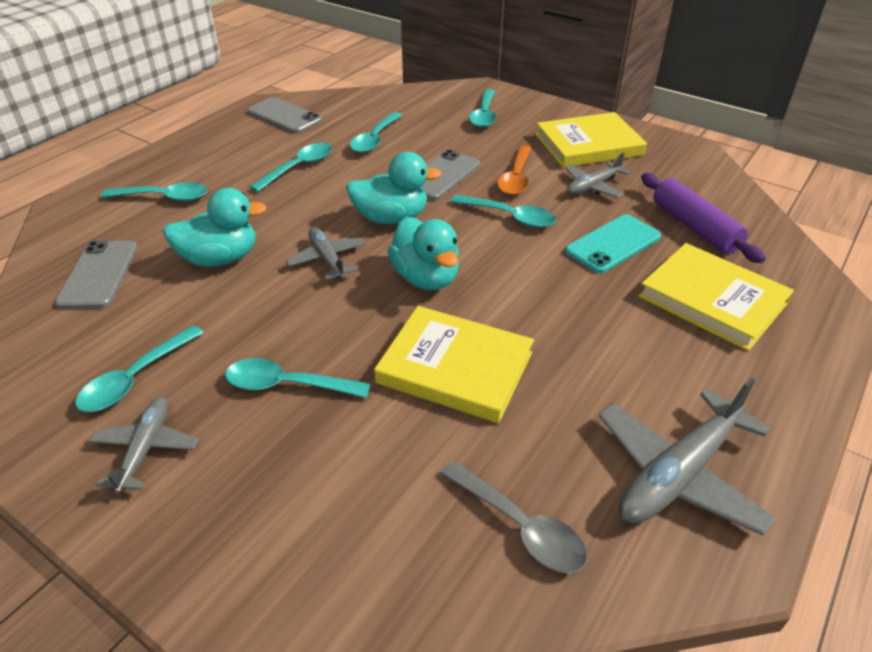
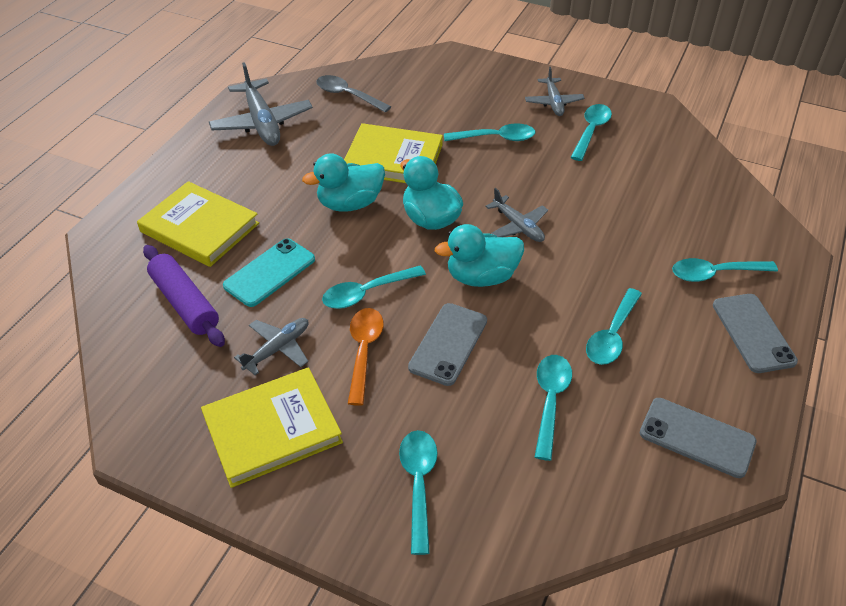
camera: 170 degrees right, 5 degrees up
grey phone [55,241,138,309] -> grey phone moved to [713,294,798,373]
turquoise duck [163,188,267,267] -> turquoise duck moved to [302,153,385,212]
turquoise spoon [450,195,556,228] -> turquoise spoon turned 45 degrees counterclockwise [322,266,426,309]
grey plane [599,378,777,535] -> grey plane turned 120 degrees clockwise [209,62,313,146]

